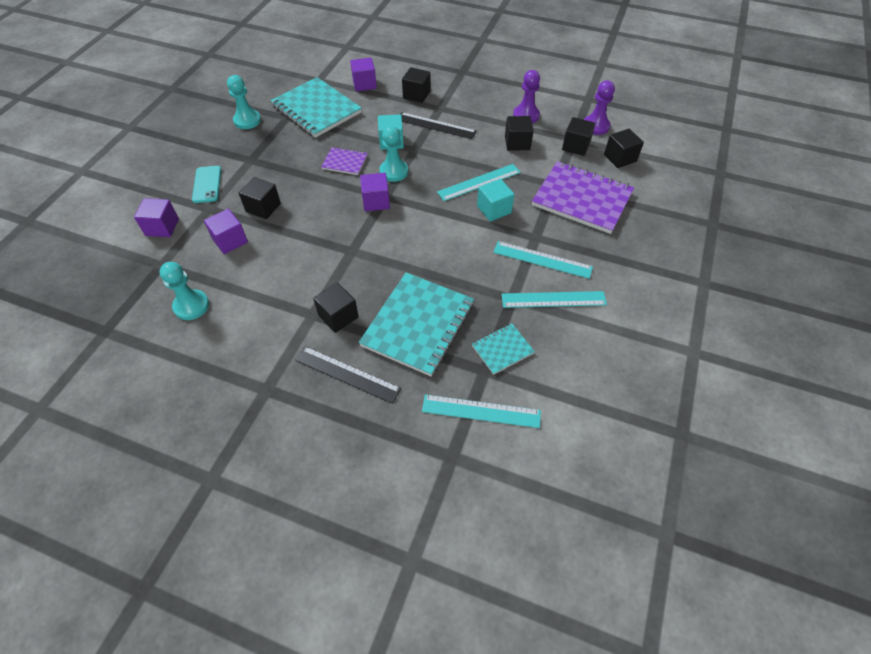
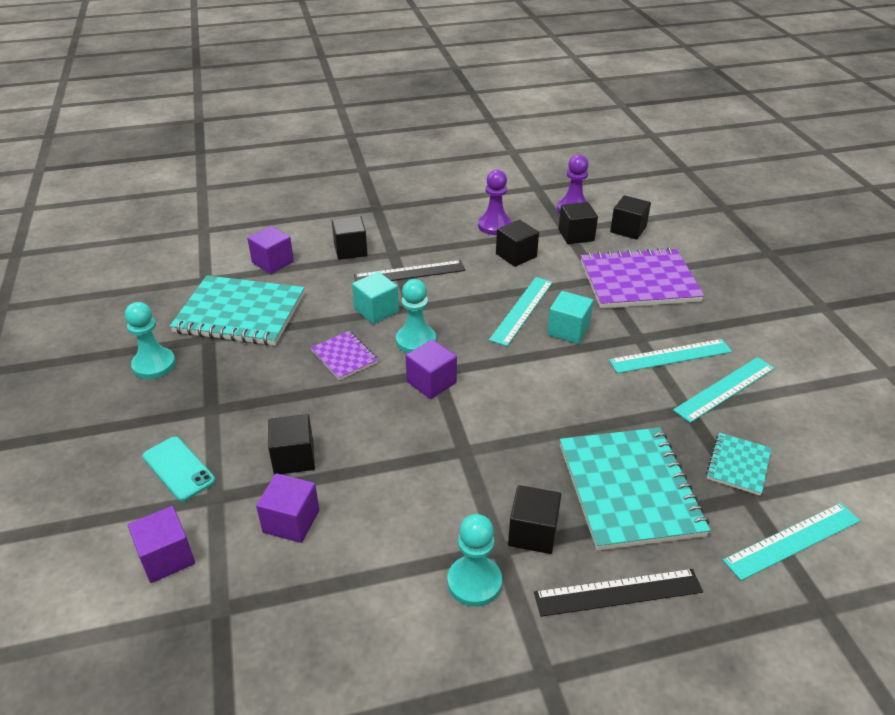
camera: 35 degrees left, 15 degrees down
turquoise pawn [159,262,209,320] -> turquoise pawn moved to [447,514,502,607]
purple notebook [321,147,368,175] -> purple notebook turned 75 degrees clockwise [311,331,378,380]

